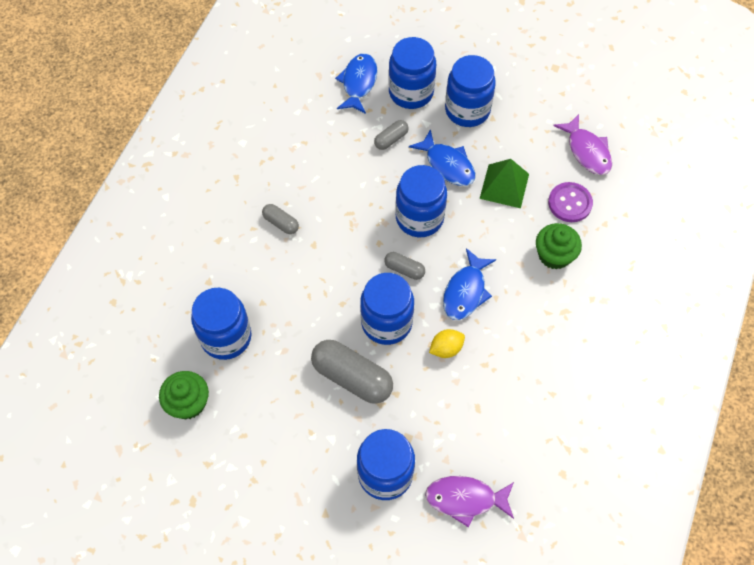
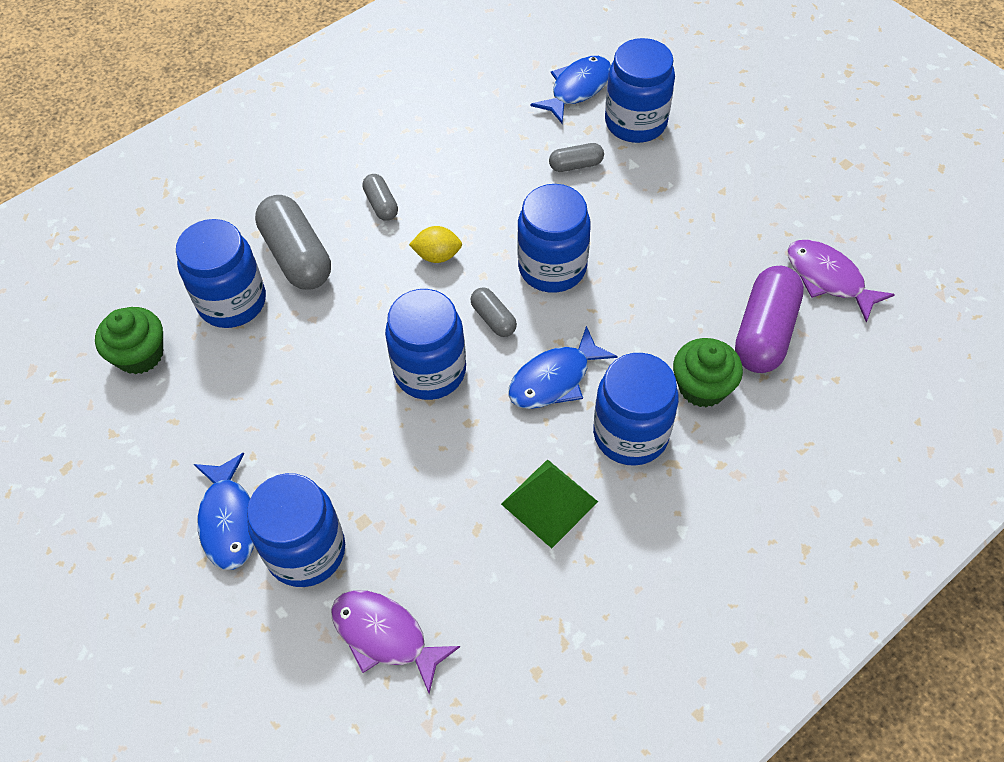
camera: 30 degrees right, 5 degrees down
grey capsule [311,340,393,404] -> grey capsule moved to [255,195,331,290]
blue fish [409,129,476,186] -> blue fish moved to [194,453,255,570]
yellow lemon [429,329,465,358] -> yellow lemon moved to [409,226,462,263]
blue jar [445,55,496,127] -> blue jar moved to [593,353,679,466]
green pyramid [479,159,529,208] -> green pyramid moved to [501,459,598,548]
purple button [548,182,593,222] -> purple capsule [735,266,804,373]
purple fish [553,114,612,175] -> purple fish turned 135 degrees clockwise [787,240,895,323]

